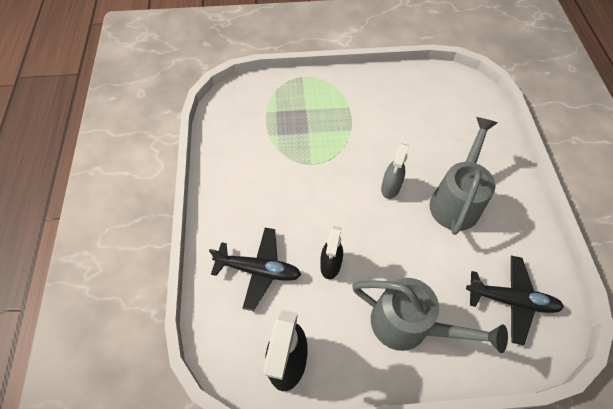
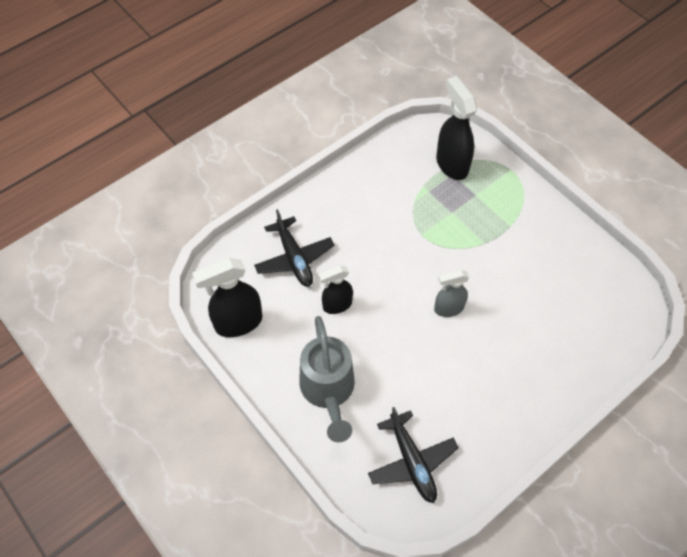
camera: 55 degrees right, 0 degrees up
grey watering can [429,117,498,235] -> none
none -> black spray bottle [436,76,477,180]

